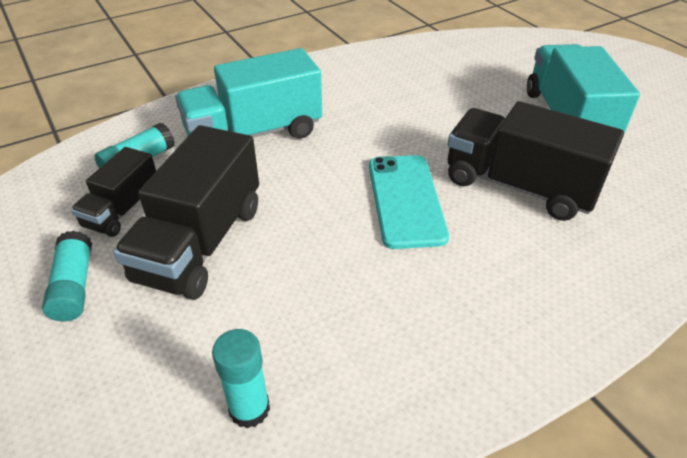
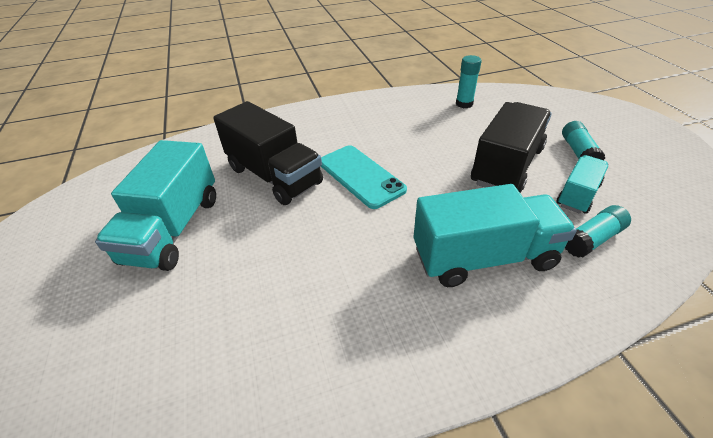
camera: 165 degrees left, 0 degrees up
black truck [71,147,156,237] -> turquoise truck [556,155,608,214]
turquoise phone [369,155,449,249] -> turquoise phone turned 45 degrees counterclockwise [321,145,407,209]

